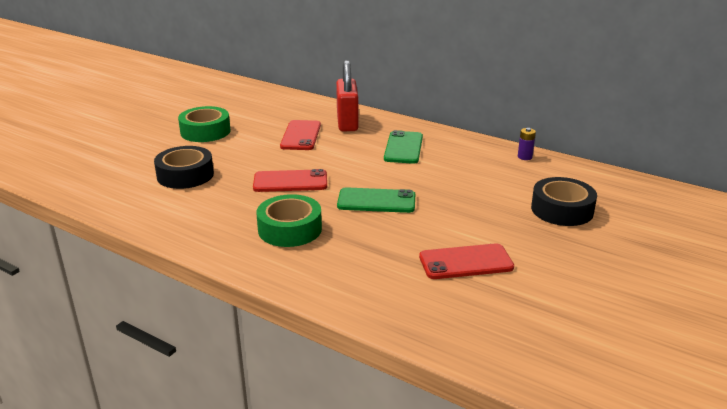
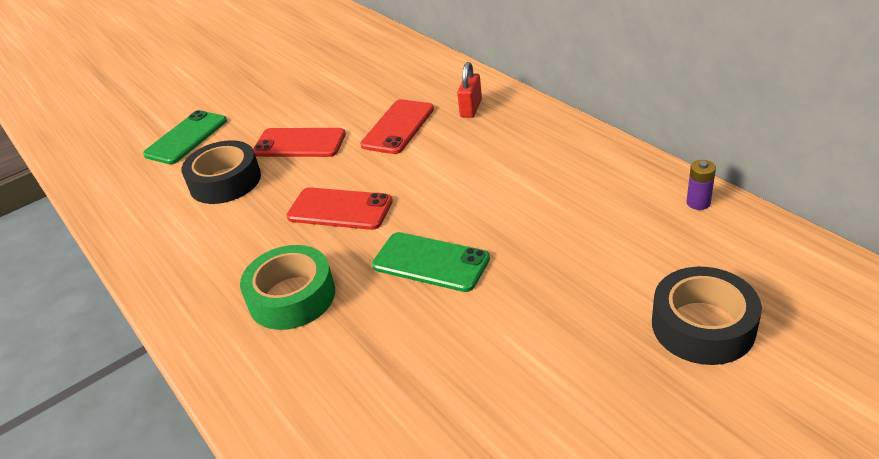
camera: 25 degrees right, 10 degrees up
green tape [178,106,230,142] -> none
red padlock [336,60,359,131] -> red padlock [457,62,482,118], size x0.56
green phone [384,130,423,164] -> green phone moved to [143,110,227,164]
red phone [419,243,514,279] -> red phone moved to [253,128,346,157]

